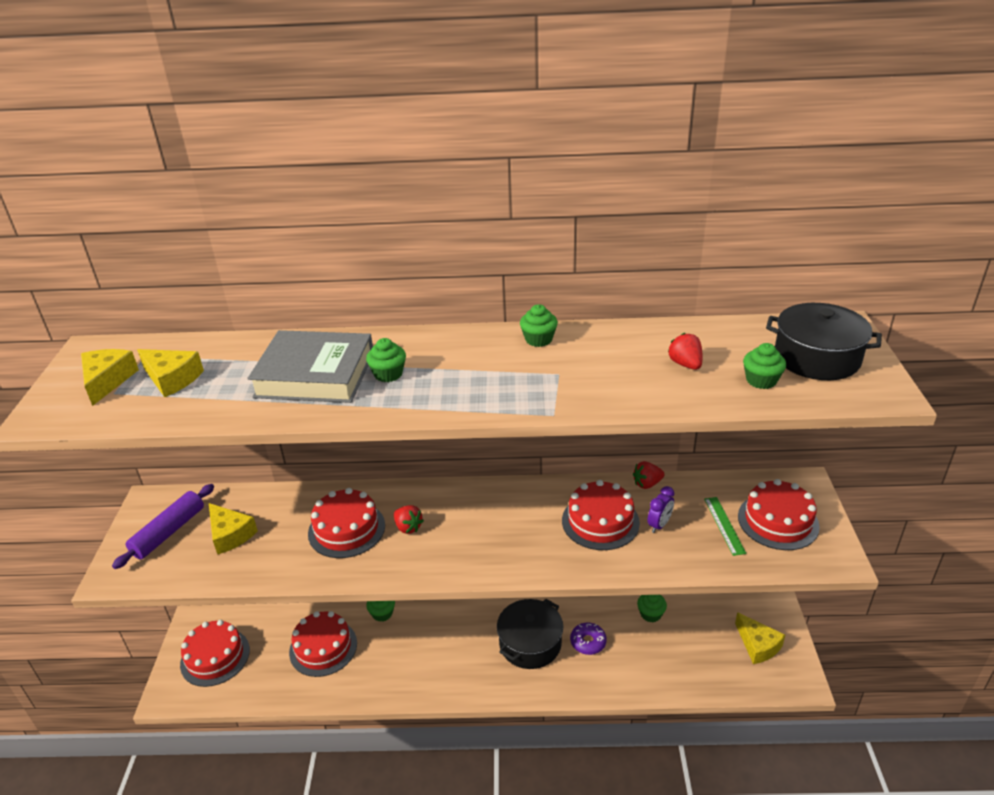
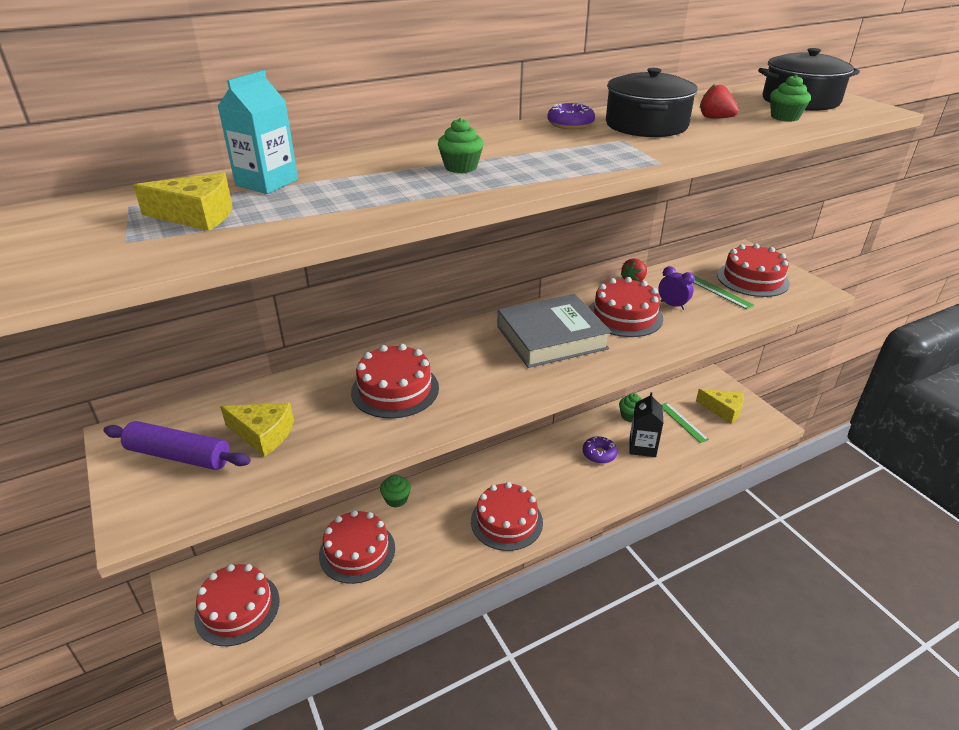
camera: 30 degrees left, 0 degrees up
yellow cheese [81,349,139,406] -> none
purple rolling pin [112,484,214,569] -> purple rolling pin turned 75 degrees counterclockwise [104,421,251,470]
grey book [248,330,373,403] -> grey book moved to [497,294,611,368]
red strawberry [394,505,424,534] -> none
black pot [497,599,563,669] -> black pot moved to [606,68,698,137]
green cupcake [520,304,558,347] -> purple donut [547,103,595,129]
purple clock [647,486,674,533] -> purple clock turned 60 degrees counterclockwise [658,266,695,310]
none -> turquoise carton [217,70,298,194]
none -> red cake [471,482,543,551]
none -> black carton [630,392,663,457]
none -> green ruler [662,403,709,443]

